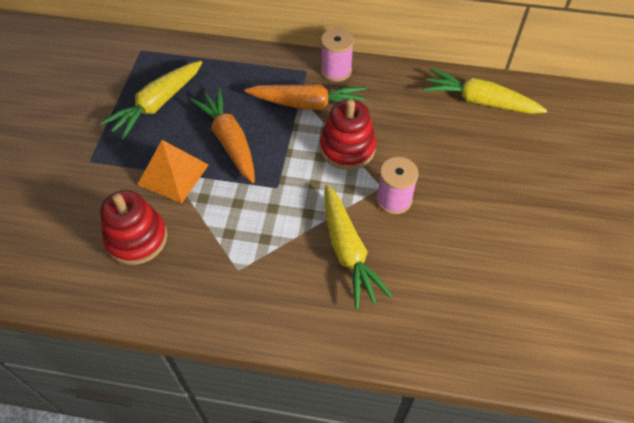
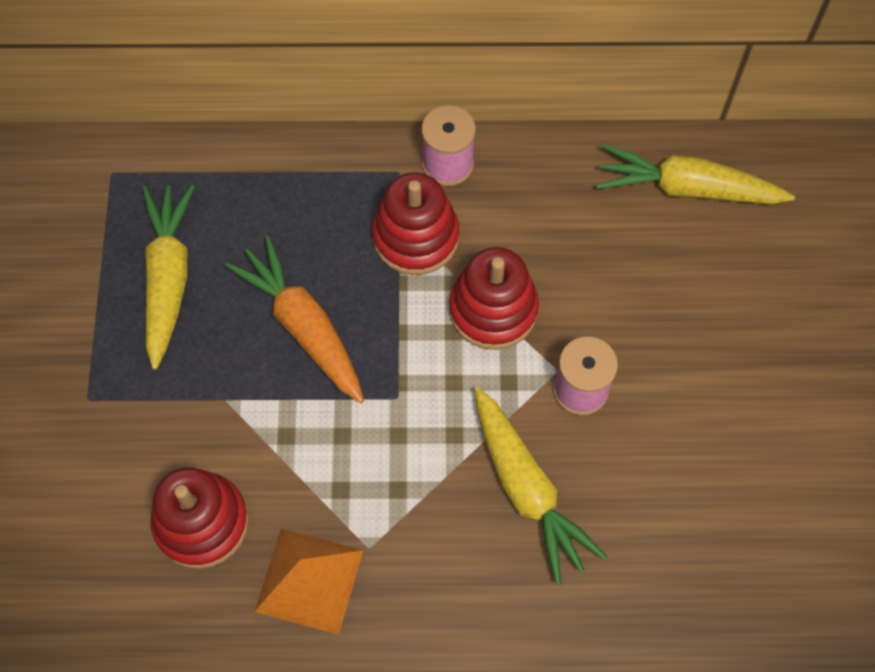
camera: 10 degrees left, 10 degrees up
yellow carrot [101,61,202,140] -> yellow carrot turned 150 degrees clockwise [142,184,195,370]
orange pyramid [137,140,208,203] -> orange pyramid moved to [254,529,363,635]
orange carrot [245,84,366,110] -> red stacking toy [372,172,459,275]

